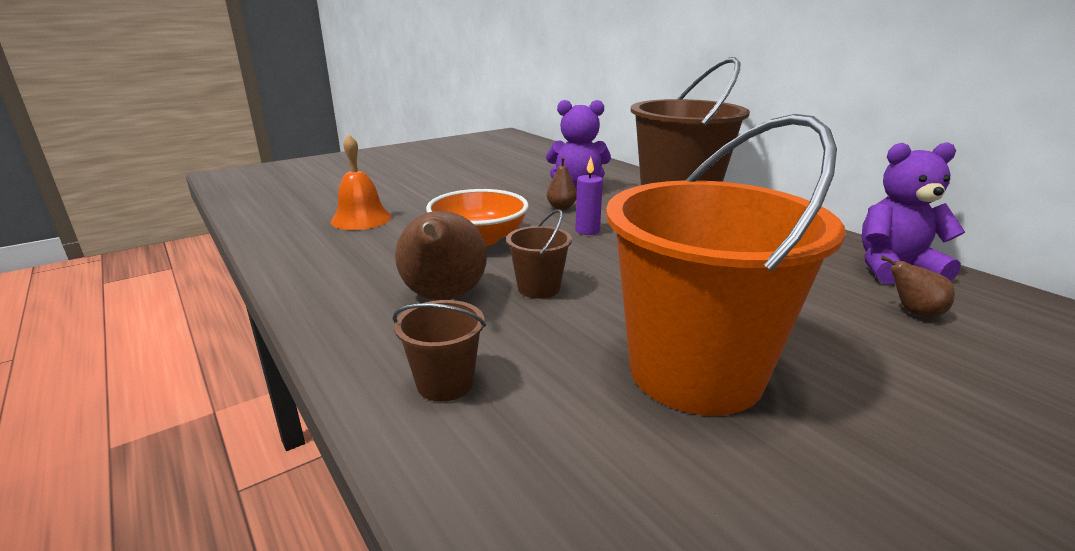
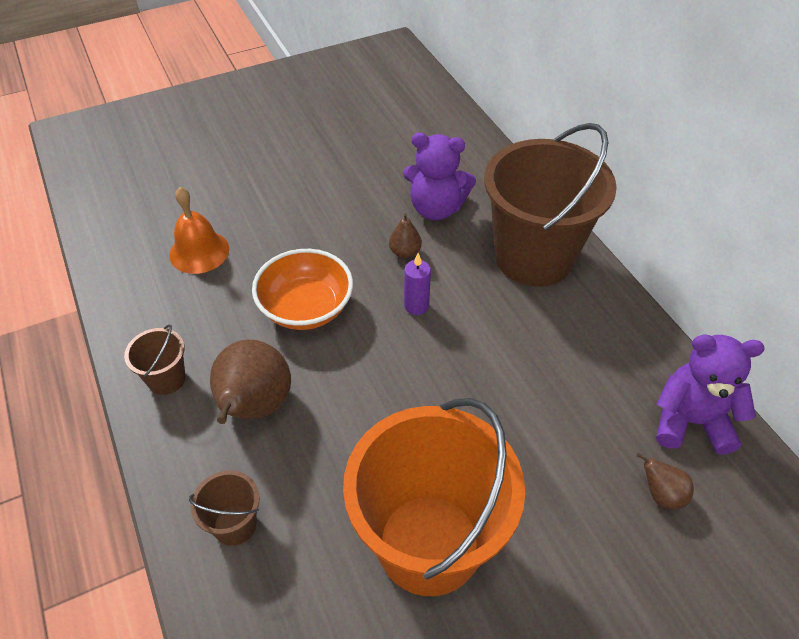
camera: 10 degrees right, 25 degrees up
brown bucket [506,210,572,299] -> brown bucket moved to [124,324,185,395]

